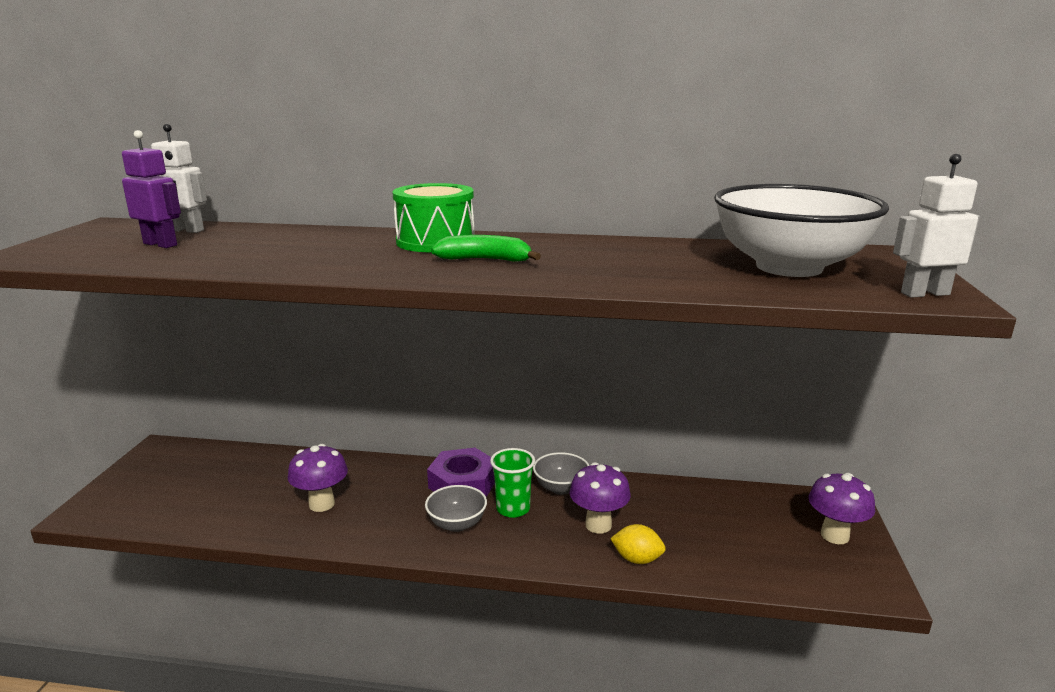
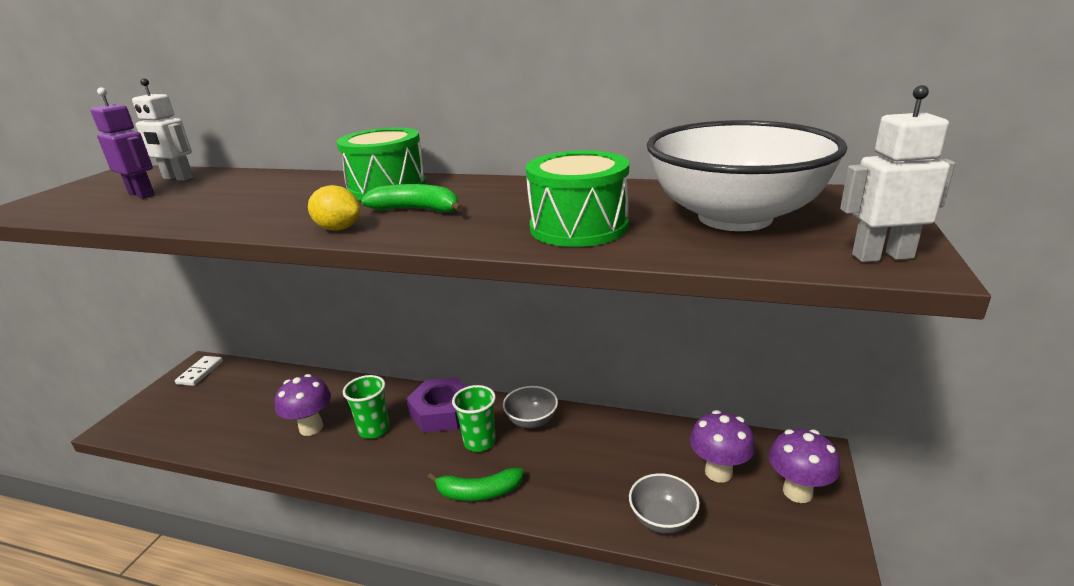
camera: 10 degrees right, 5 degrees up
grey bowl [425,485,487,532] -> grey bowl moved to [629,473,700,534]
purple mushroom [570,462,631,534] -> purple mushroom moved to [690,410,755,483]
yellow lemon [610,524,666,564] -> yellow lemon moved to [308,185,360,231]
none -> white domino [175,356,223,386]
none -> green cup [343,375,390,439]
none -> green banana [428,468,524,501]
none -> green drum [526,150,629,247]

